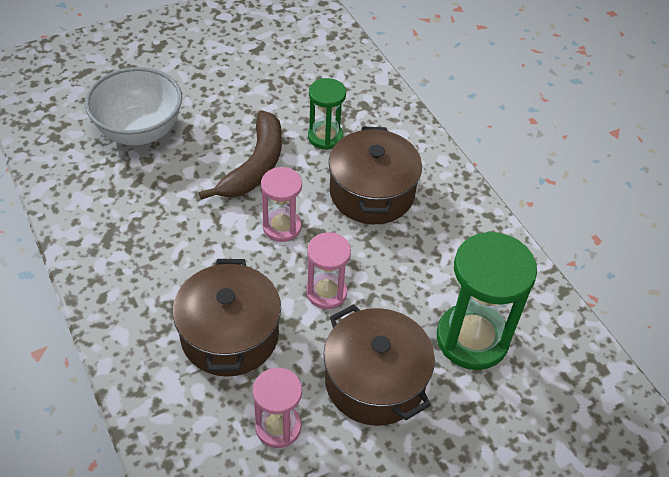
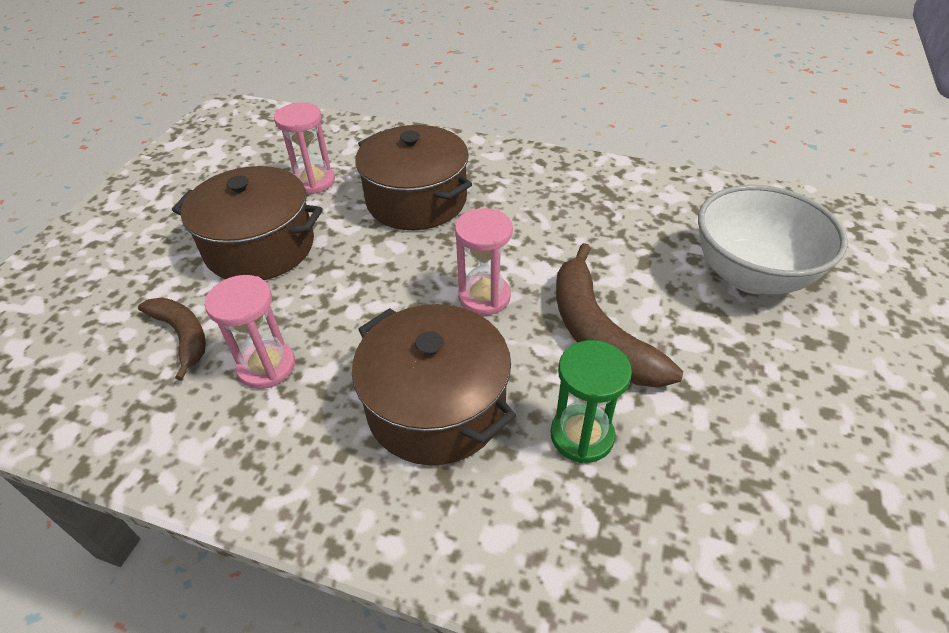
camera: 140 degrees right, 5 degrees down
pink hourglass [306,232,351,309] -> pink hourglass moved to [205,275,295,389]
green hourglass [437,231,537,370] -> brown banana [138,297,206,381]

